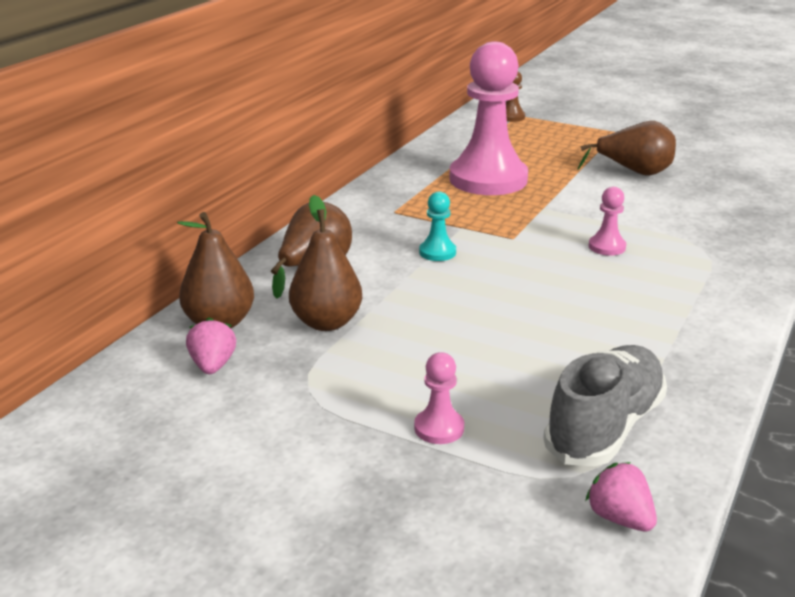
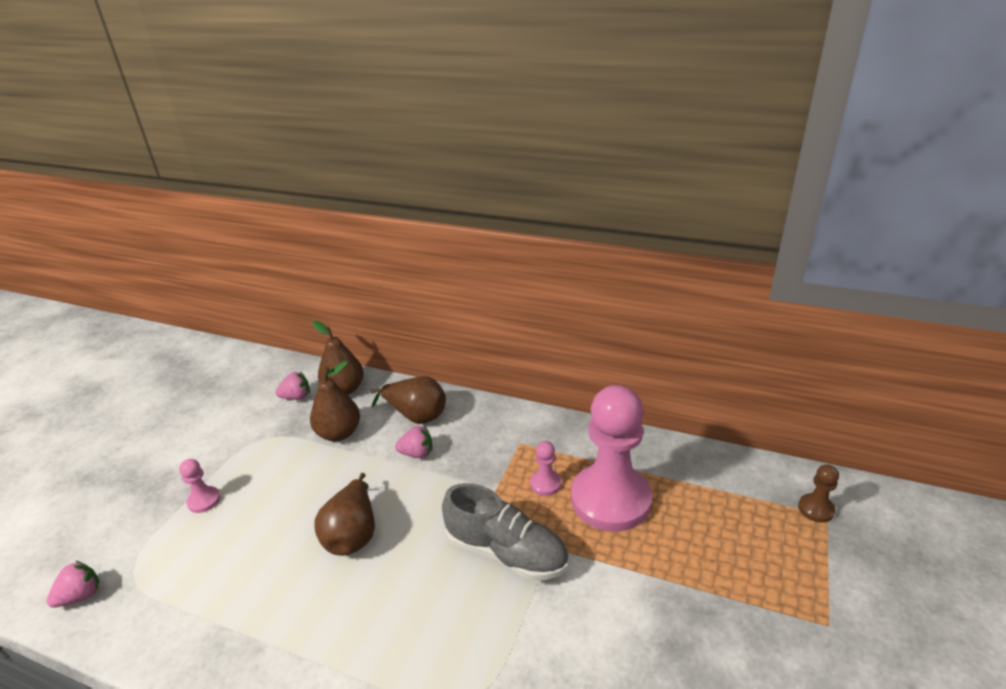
camera: 85 degrees right, 5 degrees up
turquoise pawn [419,191,456,261] -> none
grey shoe [543,345,667,466] -> grey shoe moved to [442,483,569,580]
brown pear [577,121,676,176] -> brown pear moved to [314,473,375,556]
pink pawn [589,187,626,256] -> pink pawn moved to [530,441,561,496]
none -> pink strawberry [395,426,432,458]

